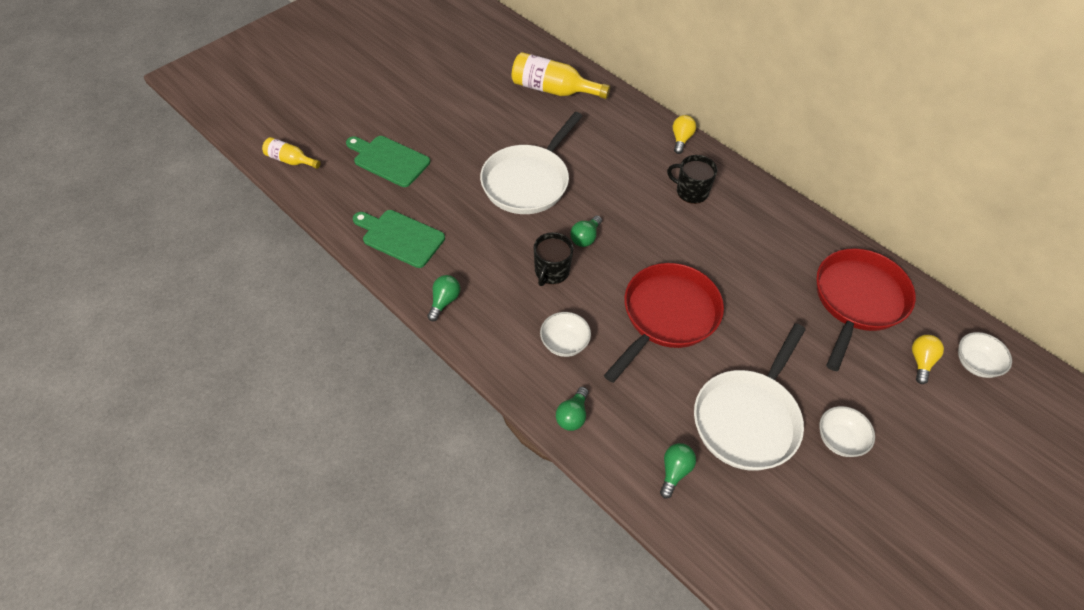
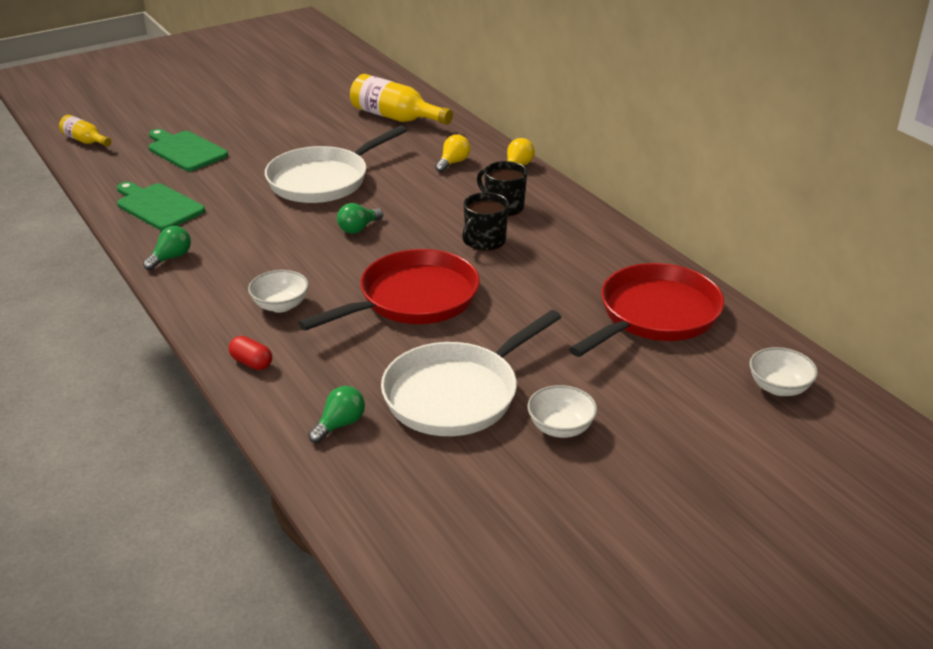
camera: 15 degrees right, 20 degrees down
black mug [534,232,573,286] -> black mug moved to [462,192,509,251]
green light bulb [556,387,589,431] -> red capsule [229,336,272,370]
yellow light bulb [912,335,944,384] -> yellow light bulb moved to [435,134,471,173]

